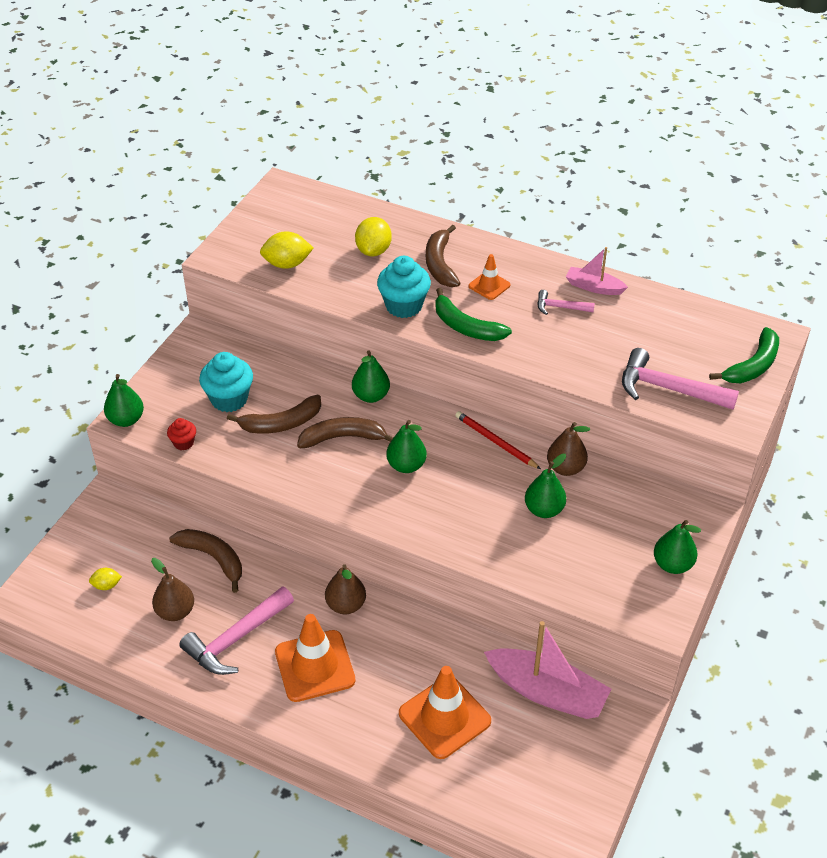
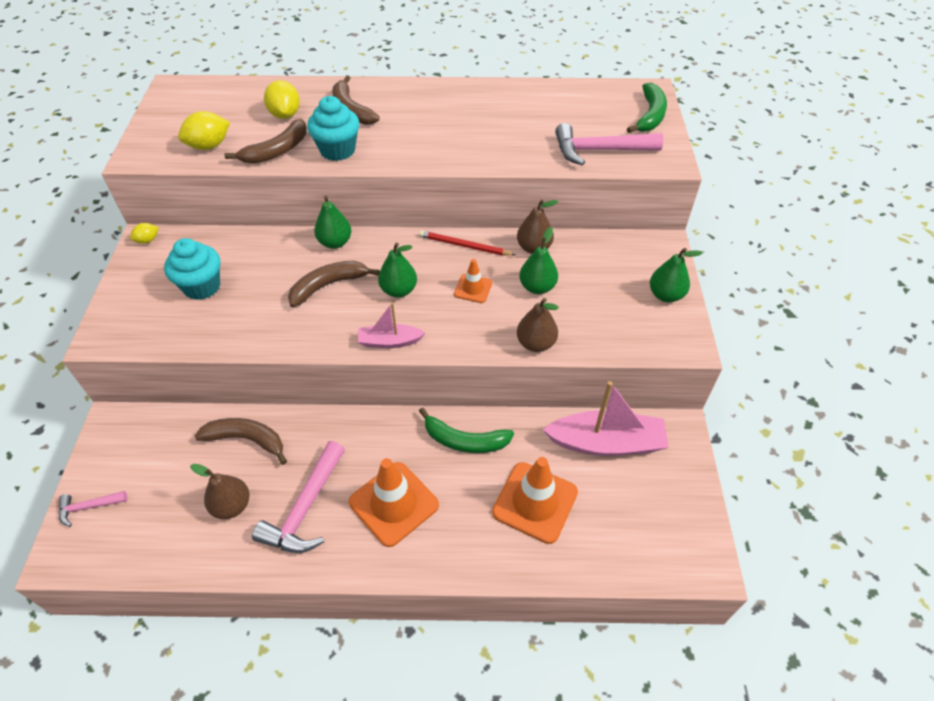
camera: 25 degrees left, 5 degrees up
yellow lemon [89,568,122,590] -> yellow lemon moved to [130,223,159,244]
green pear [104,374,144,427] -> none
red cupcake [167,418,196,451] -> none
brown banana [227,395,321,434] -> brown banana moved to [224,119,307,164]
brown pear [325,564,366,614] -> brown pear moved to [517,298,559,352]
green banana [435,288,512,341] -> green banana moved to [419,407,514,453]
orange traffic cone [469,254,511,300] -> orange traffic cone moved to [454,259,492,303]
pink hammer [537,290,595,315] -> pink hammer moved to [59,491,127,527]
pink boat [566,247,628,295] -> pink boat moved to [358,303,425,348]

